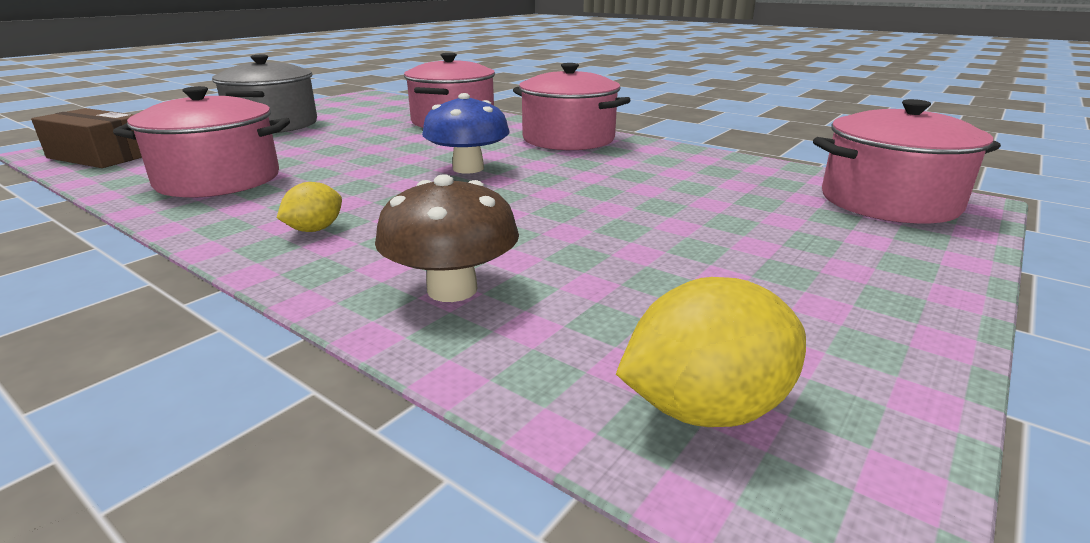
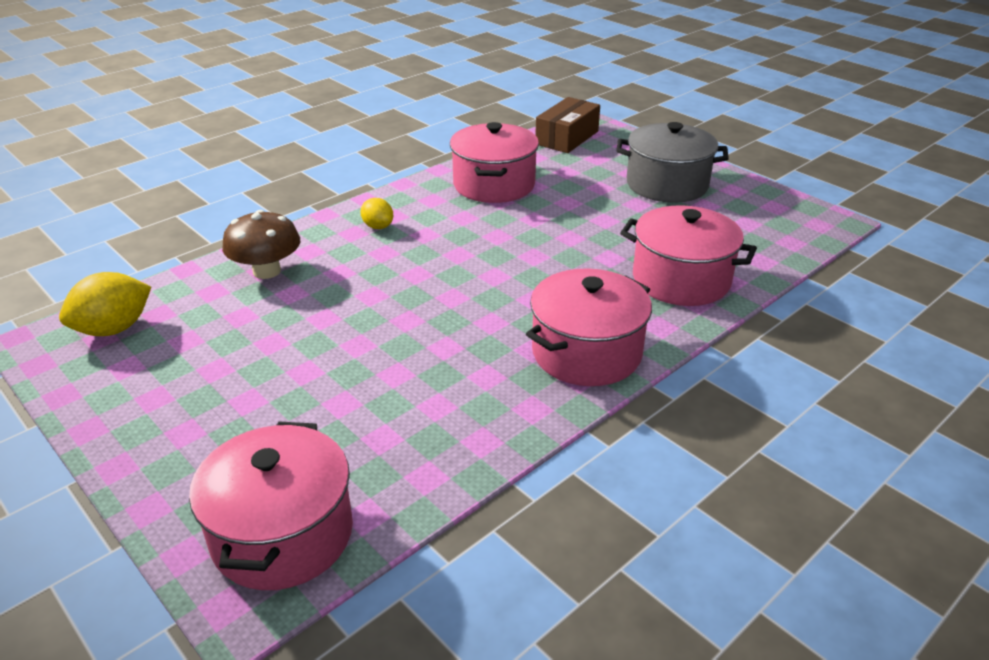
camera: 100 degrees right, 10 degrees up
blue mushroom [422,93,510,174] -> none
yellow lemon [616,277,806,427] -> yellow lemon turned 60 degrees clockwise [59,272,151,336]

